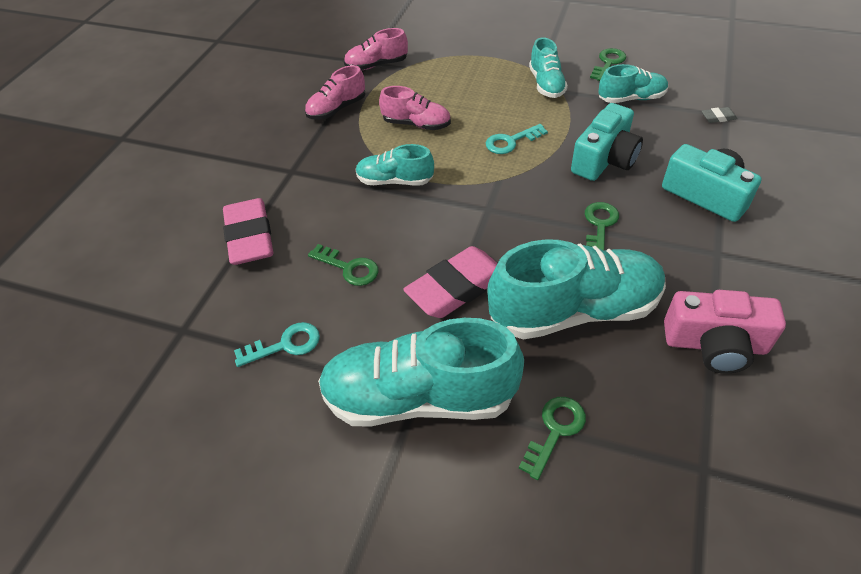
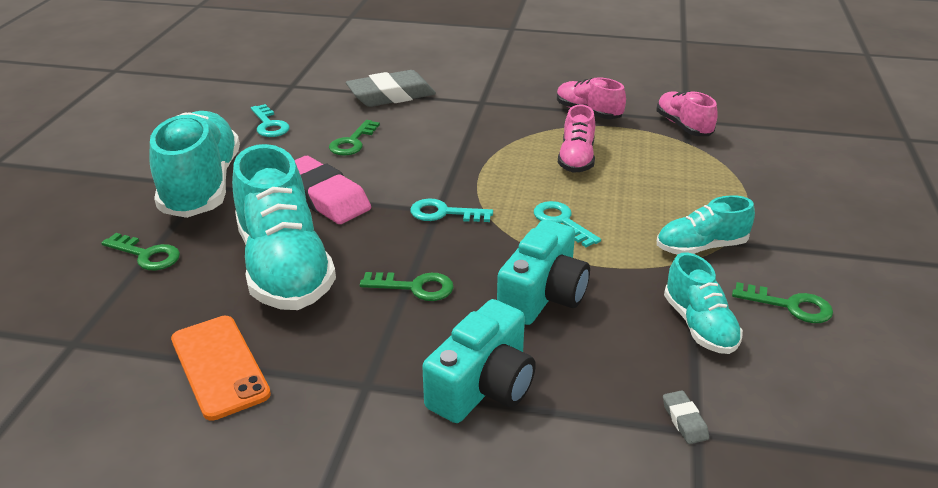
camera: 80 degrees right, 15 degrees down
pink eraser [223,198,273,265] -> grey eraser [346,70,436,107]
turquoise shoe [355,144,434,185] -> none
turquoise camera [571,103,643,181] -> turquoise camera turned 90 degrees counterclockwise [497,220,590,325]
pink camera [664,290,786,374] -> orange phone [171,316,271,421]
none -> turquoise key [410,198,493,222]

